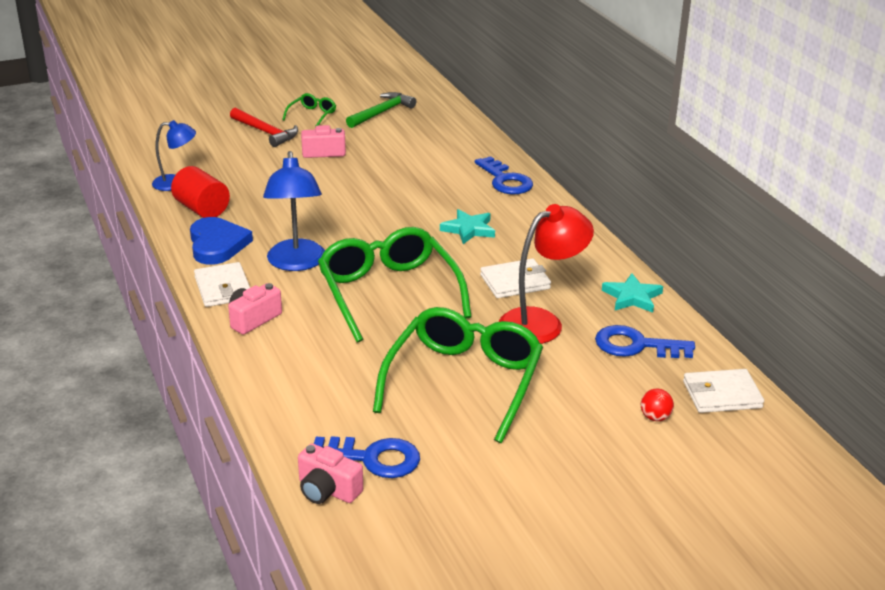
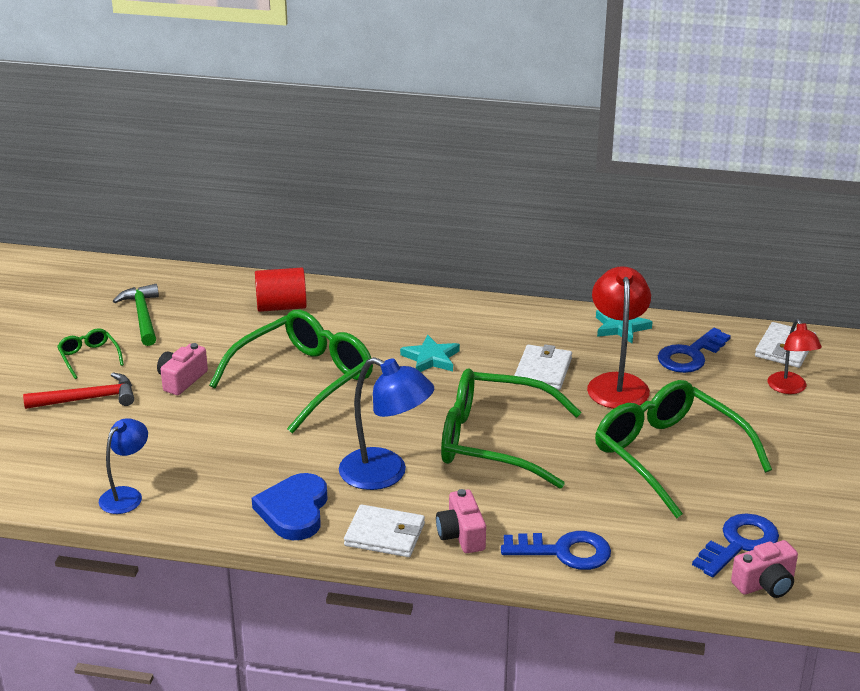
camera: 55 degrees left, 0 degrees up
red cylinder [171,166,230,218] -> red cylinder moved to [255,268,307,312]
blue heart [190,217,253,265] -> blue heart turned 105 degrees counterclockwise [252,473,328,540]
blue key [475,156,533,194] -> blue key moved to [501,531,611,570]
red ball [641,389,674,421] -> red lamp [767,319,822,394]
none -> green glasses [209,310,373,434]

